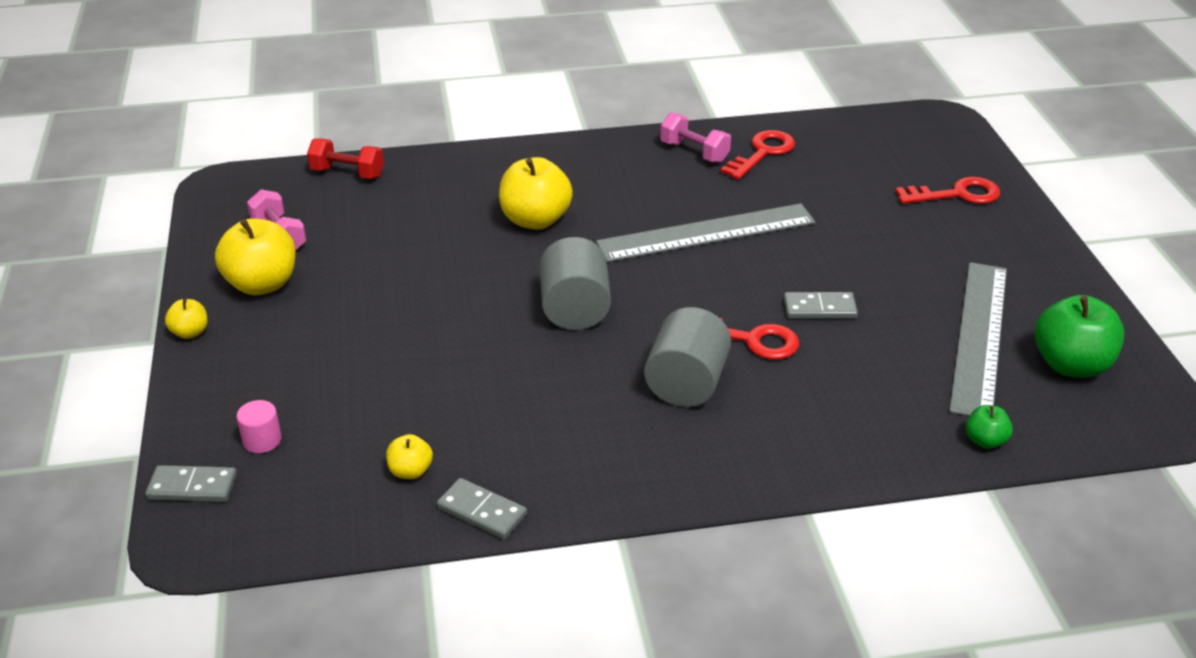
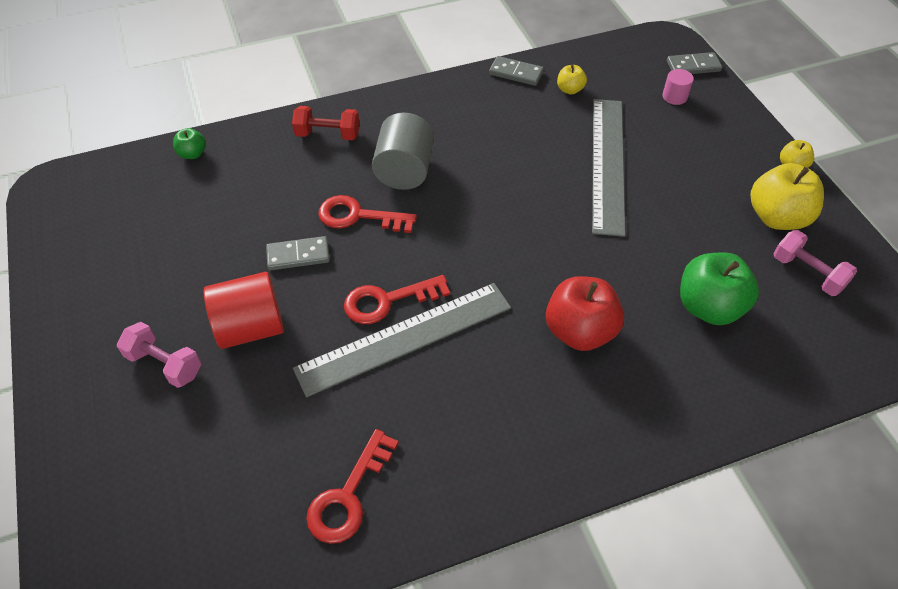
camera: 170 degrees right, 15 degrees up
red dumbbell [307,139,384,179] -> red dumbbell moved to [292,106,360,140]
yellow apple [499,157,573,230] -> red apple [546,276,624,351]
grey cylinder [540,237,611,330] -> none
pink dumbbell [660,112,731,163] -> pink dumbbell moved to [117,322,201,388]
red key [895,177,1000,204] -> red key moved to [344,275,450,324]
grey ruler [949,262,1007,416] -> grey ruler moved to [592,99,625,237]
green apple [1035,295,1124,378] -> green apple moved to [680,253,759,325]
none -> red cylinder [204,272,284,349]

